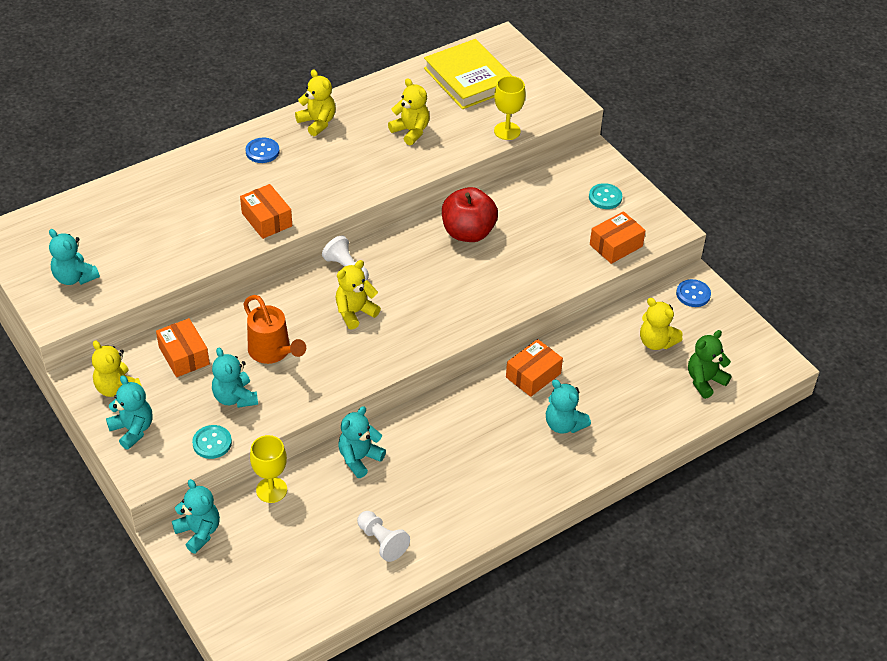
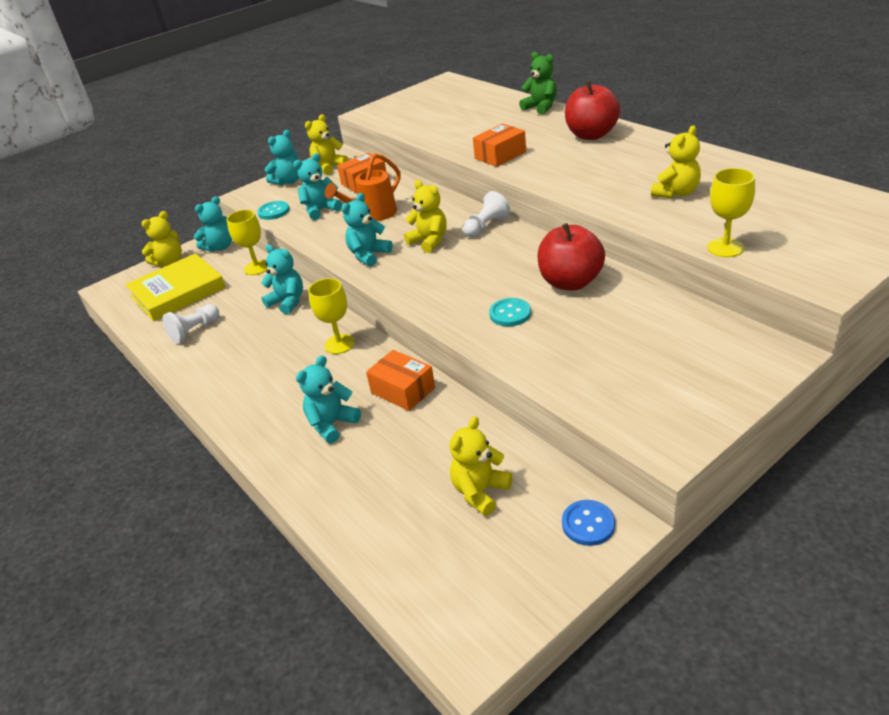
camera: 90 degrees right, 10 degrees down
turquoise teddy bear [49,229,100,285] -> turquoise teddy bear moved to [342,193,392,267]
blue button [245,138,279,163] -> red apple [565,81,620,140]
yellow teddy bear [295,69,336,136] -> yellow teddy bear moved to [142,211,182,267]
yellow book [424,39,512,109] -> yellow book moved to [125,253,226,321]
turquoise button [589,183,622,209] -> turquoise button moved to [489,298,531,326]
orange box [590,211,646,264] -> none
green teddy bear [688,330,732,399] -> green teddy bear moved to [519,52,557,114]
none -> yellow goblet [308,278,355,354]

